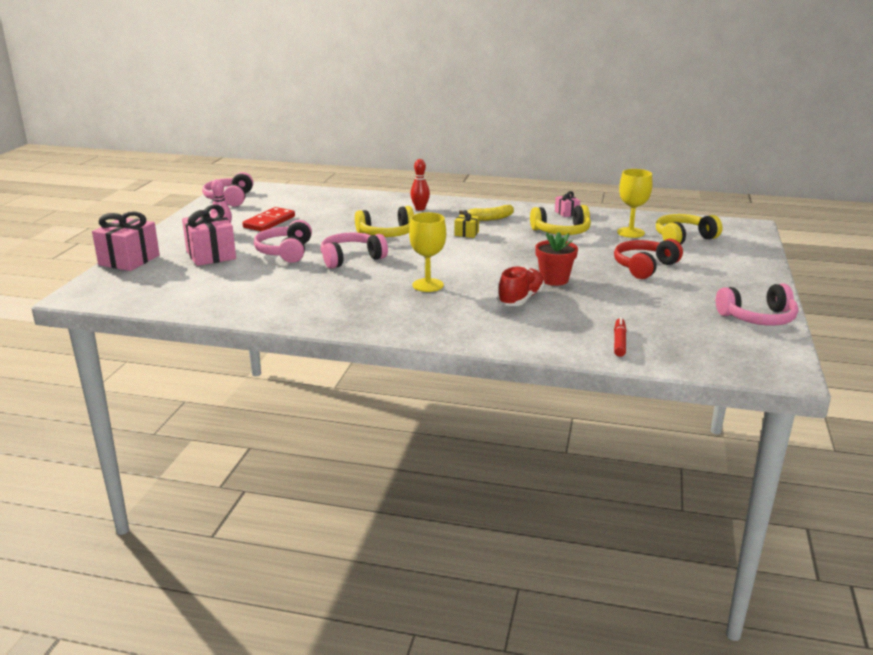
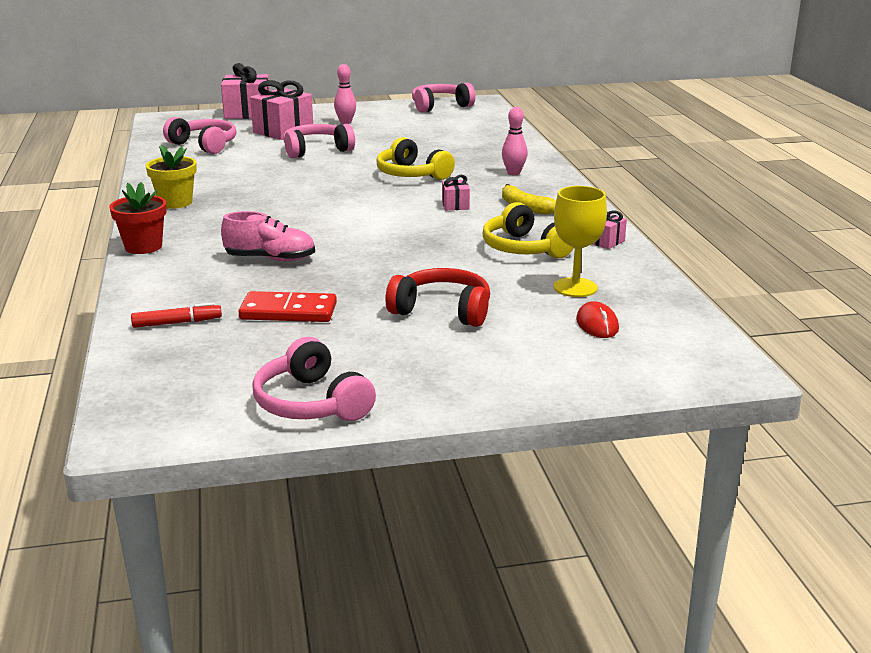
camera: 65 degrees right, 0 degrees up
red domino [243,207,295,231] -> red domino moved to [239,291,337,322]
pink headphones [321,232,388,269] -> pink headphones moved to [163,117,236,154]
yellow goblet [409,212,446,292] -> none
red bowling pin [410,159,430,211] -> pink bowling pin [502,107,528,175]
yellow gift [454,210,479,238] -> pink gift [442,175,470,210]
red shoe [497,266,545,306] -> pink shoe [221,211,315,261]
red flower pot [535,232,578,286] -> red flower pot moved to [109,182,167,254]
yellow headphones [656,214,722,244] -> red mouse [576,302,619,338]
none -> yellow flower pot [145,145,197,209]

